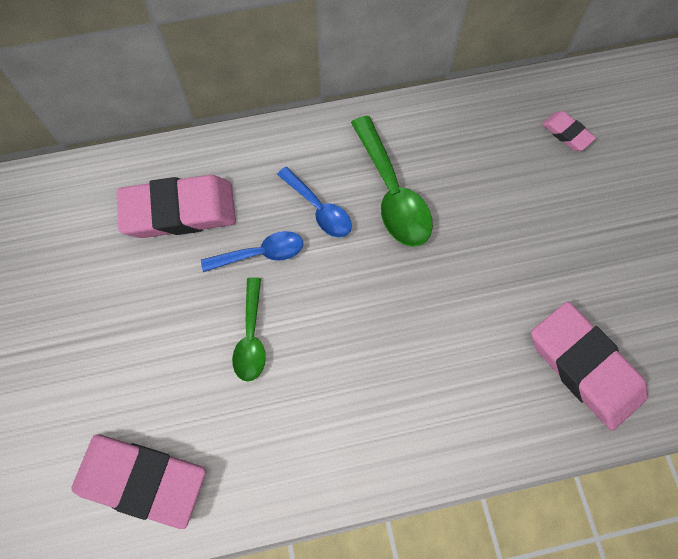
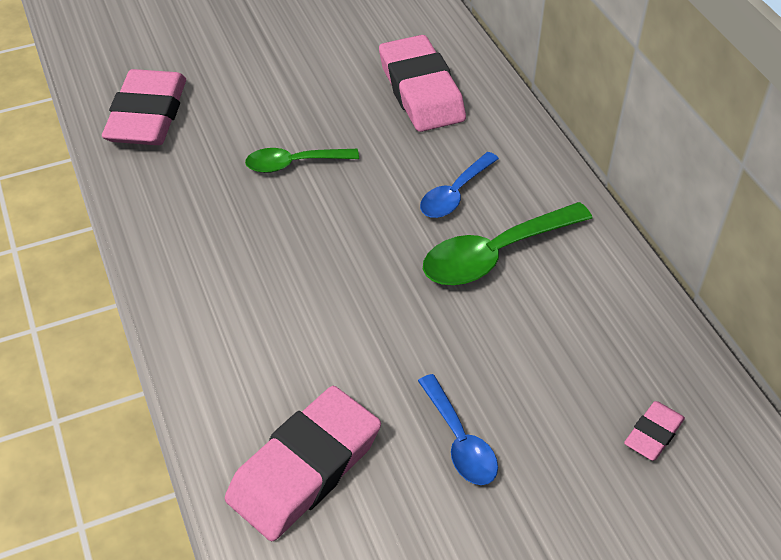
camera: 80 degrees right, 20 degrees down
blue spoon [201,231,303,272] -> blue spoon moved to [418,374,498,485]

